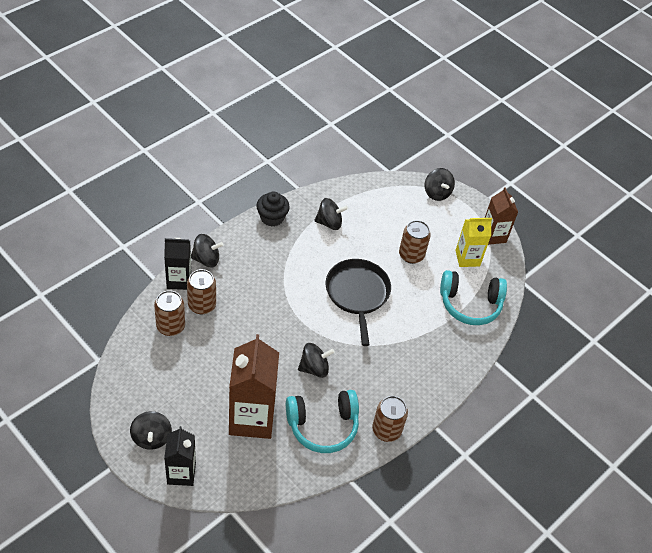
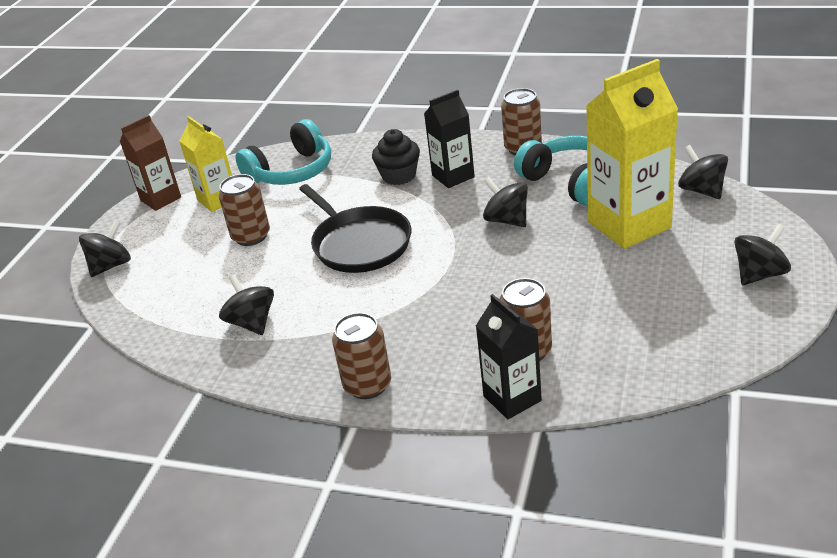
camera: 110 degrees left, 15 degrees down
brown can [154,290,185,336] -> brown can moved to [332,313,391,399]
black carton [164,426,196,486] -> black carton moved to [424,90,475,188]
black spinning top [191,234,224,267] -> black spinning top moved to [678,145,728,199]
brown carton [229,334,279,439] -> yellow carton [586,59,678,249]
black cupcake [256,192,290,227] -> black cupcake moved to [372,129,420,185]
black pan [326,259,391,346] -> black pan turned 90 degrees counterclockwise [299,184,411,273]
turquoise headphones [440,270,507,325] -> turquoise headphones turned 75 degrees clockwise [236,119,331,185]

